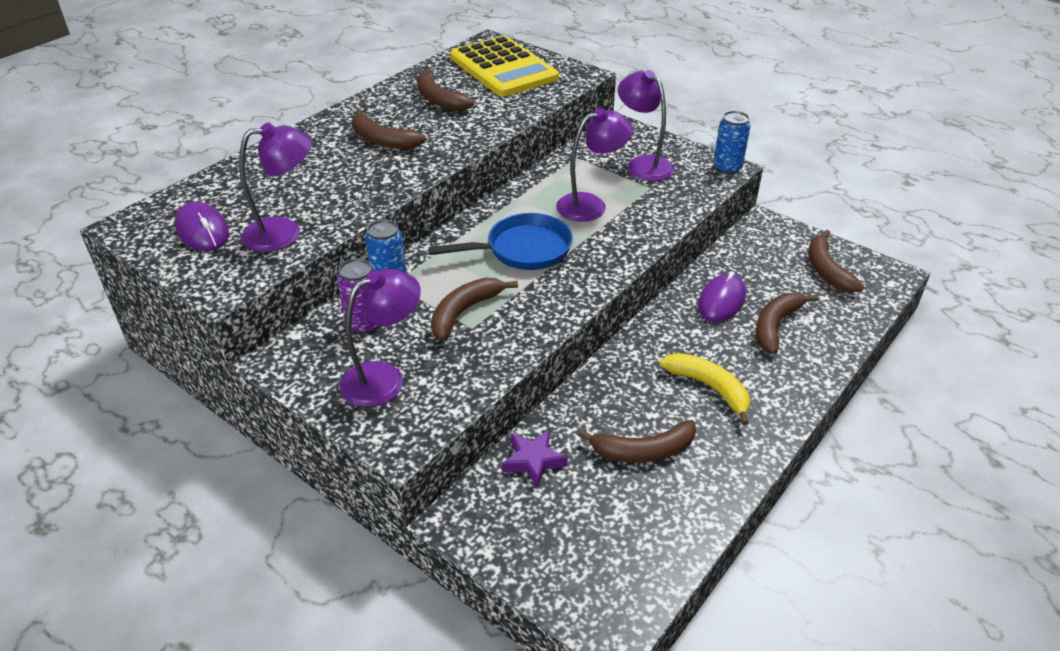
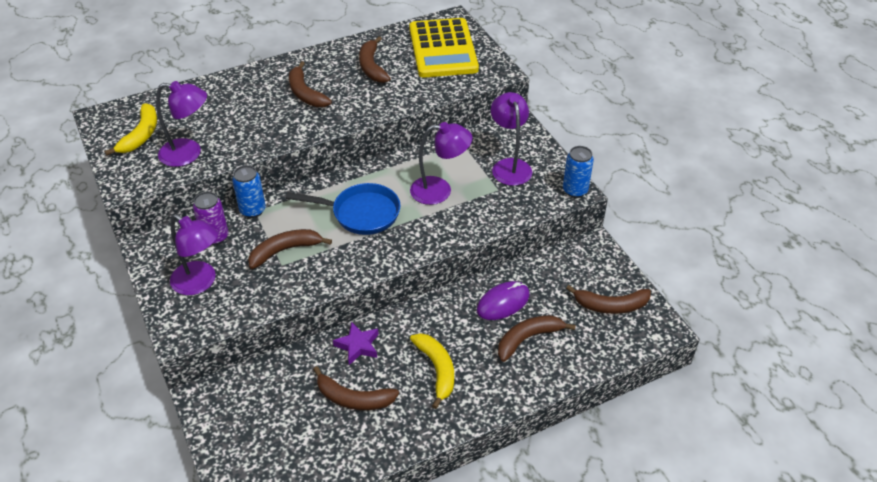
camera: 25 degrees right, 5 degrees up
purple mouse [175,201,229,251] -> yellow banana [104,103,157,156]
purple lamp [340,269,421,407] -> purple lamp turned 45 degrees clockwise [170,214,218,295]
purple star [502,430,568,487] -> purple star moved to [333,322,379,365]
brown banana [808,230,864,293] -> brown banana turned 105 degrees counterclockwise [566,285,651,314]

